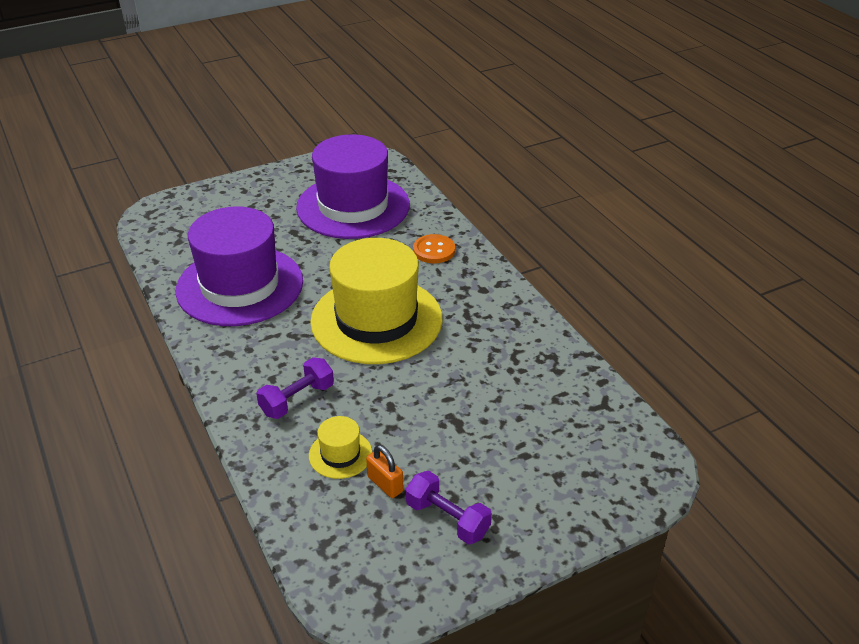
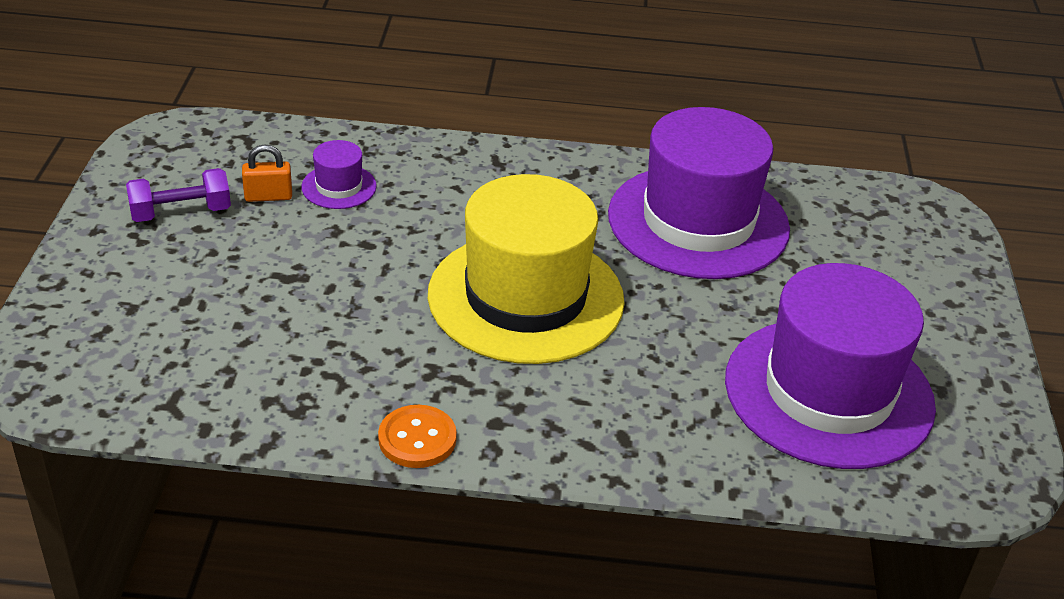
camera: 120 degrees right, 0 degrees up
purple dumbbell [256,357,334,419] -> none
yellow hat [309,416,372,479] -> purple hat [301,140,377,209]
orange button [413,234,455,263] -> orange button moved to [378,405,457,468]

